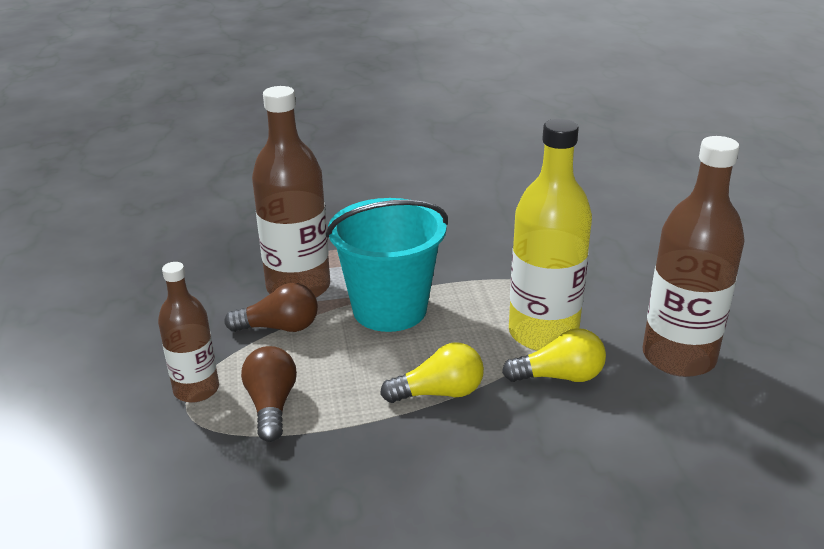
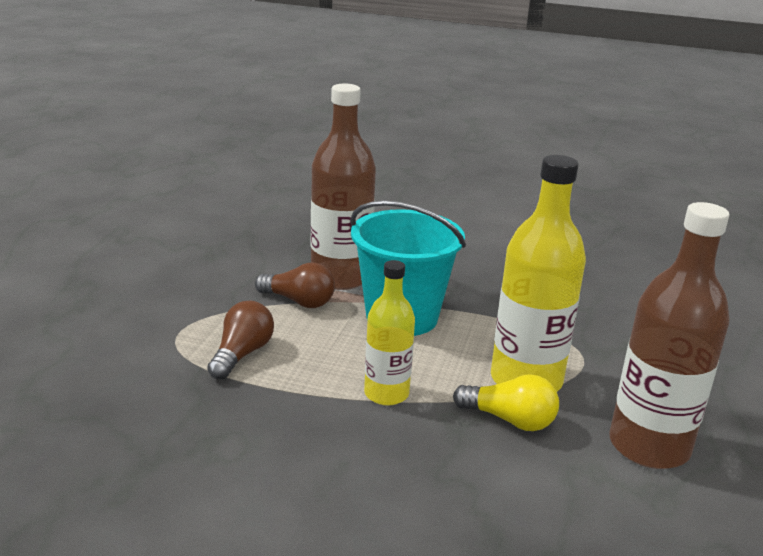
camera: 25 degrees right, 5 degrees down
brown bottle [158,262,219,403] -> none
yellow light bulb [380,343,484,403] -> yellow bottle [364,260,415,406]

